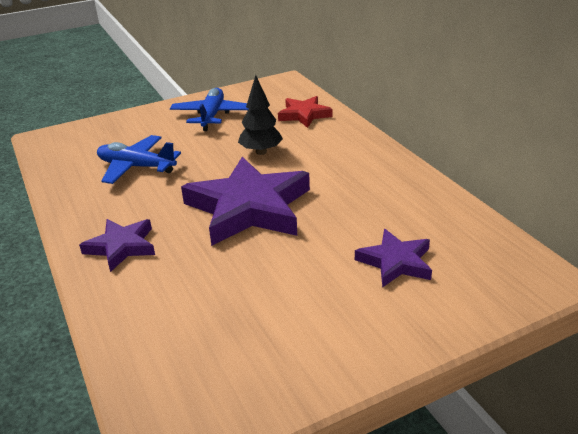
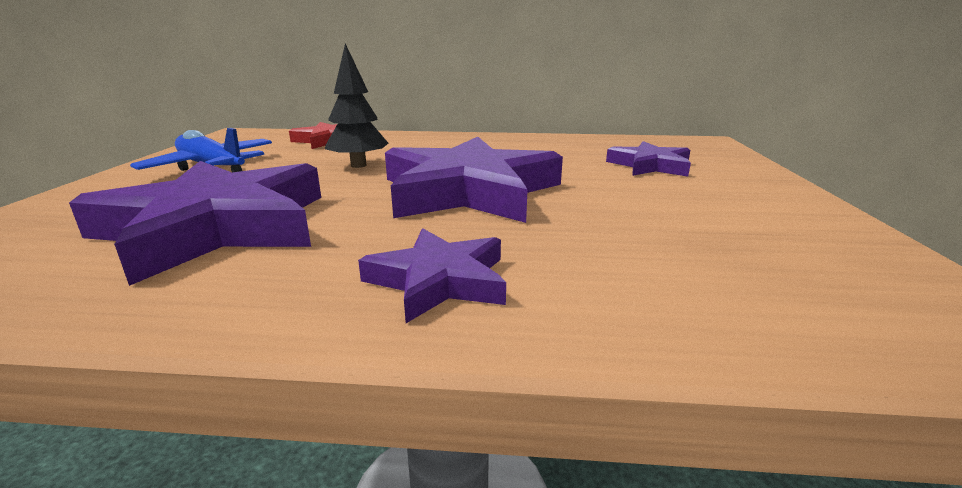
camera: 60 degrees left, 10 degrees down
blue plane [97,135,181,184] -> purple star [69,161,321,286]

